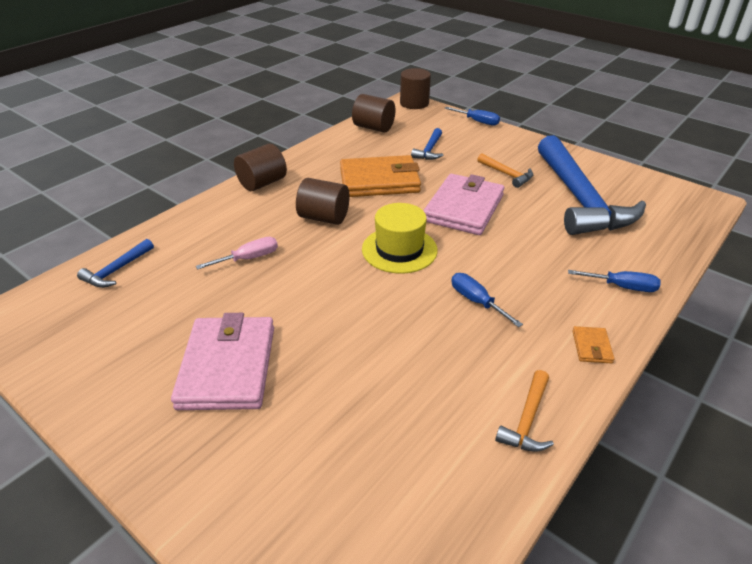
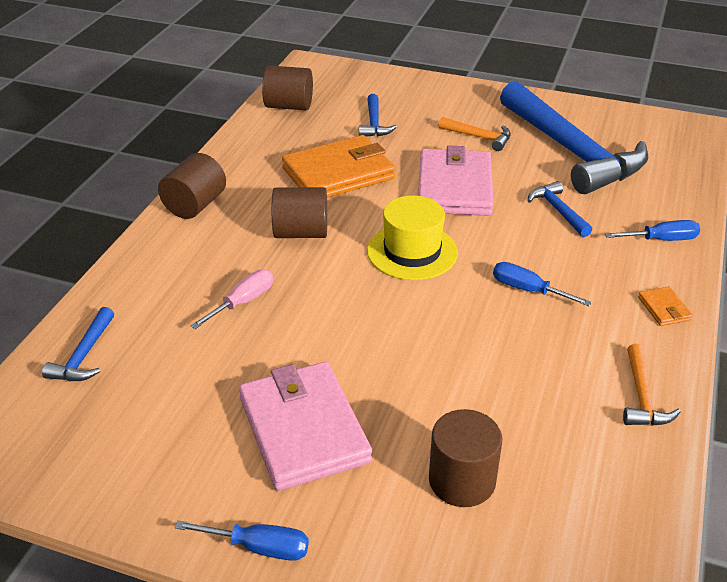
camera: 20 degrees left, 0 degrees up
brown cylinder [400,68,431,109] -> brown cylinder moved to [429,409,502,507]
blue screwdriver [444,107,500,126] -> blue screwdriver moved to [174,520,309,561]
none -> blue hammer [528,181,592,237]

